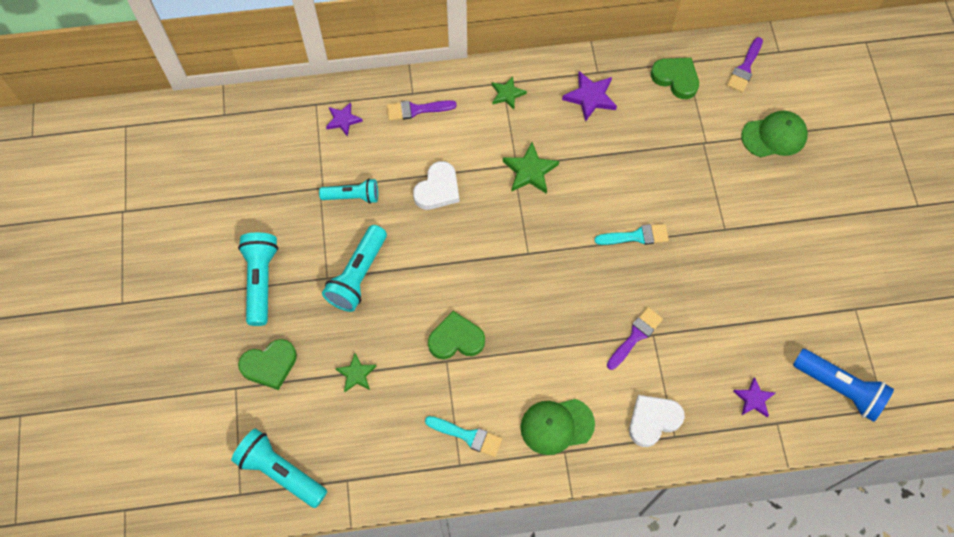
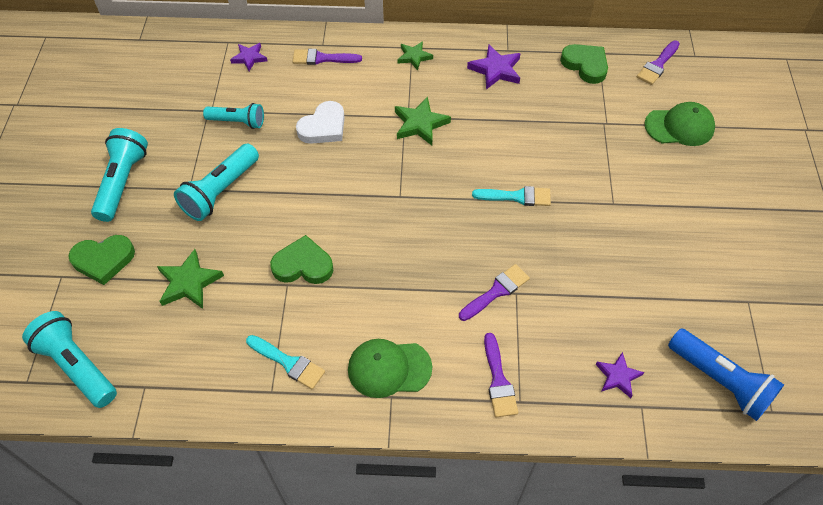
camera: 10 degrees right, 10 degrees down
green star [335,353,377,392] -> green star [157,249,224,309], size x1.50
white heart [629,395,685,447] -> purple brush [484,333,518,417]

